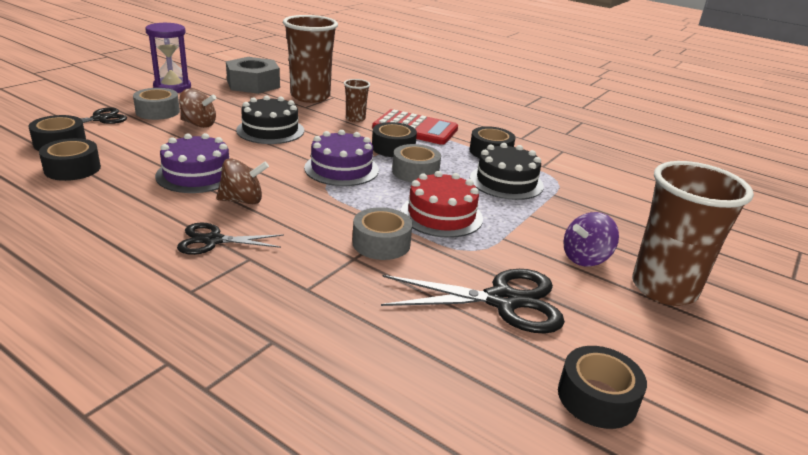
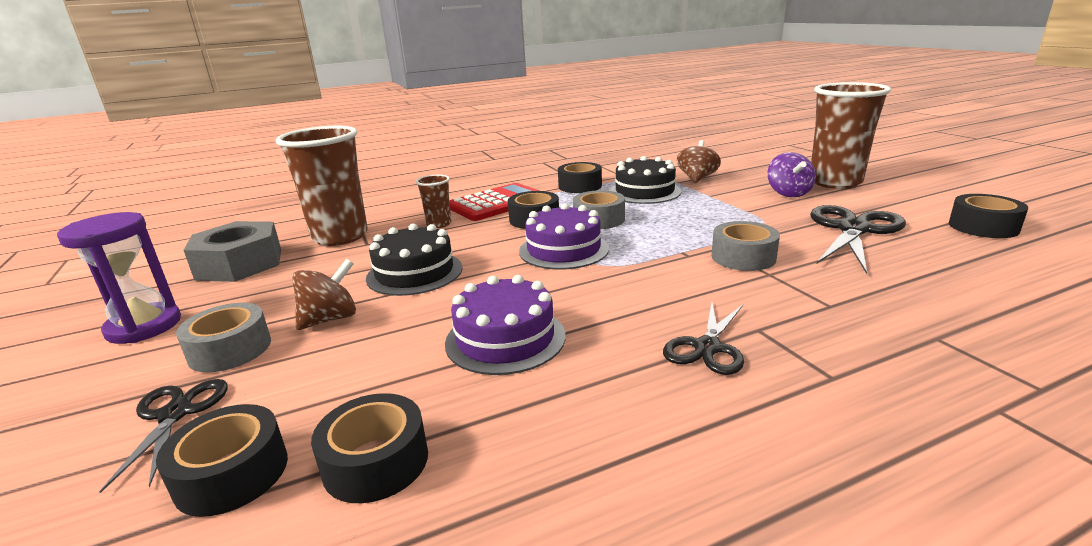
camera: 55 degrees left, 5 degrees down
brown spinning top [216,158,269,204] -> brown spinning top moved to [677,140,721,183]
red cake [401,171,483,238] -> none

